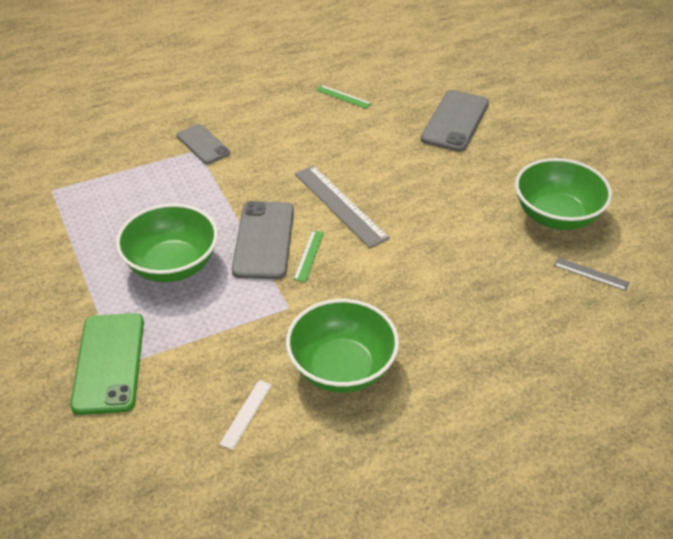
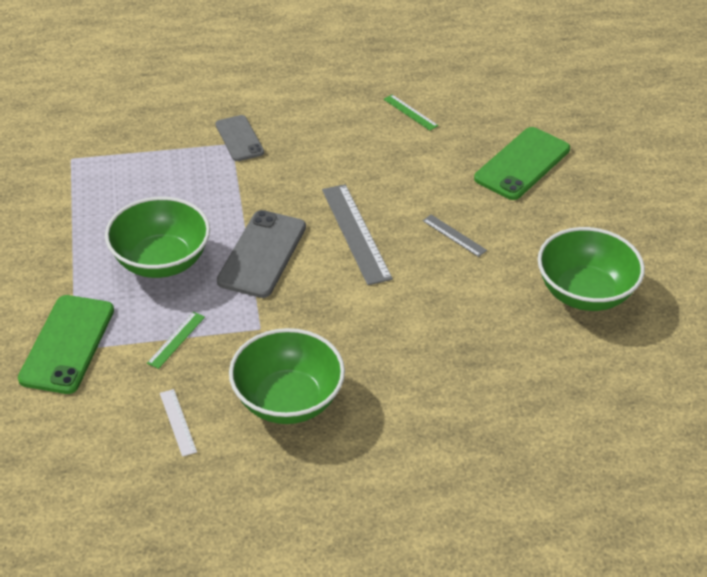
camera: 15 degrees right, 0 degrees up
white ruler [219,380,272,450] -> white ruler turned 60 degrees counterclockwise [160,389,197,457]
green ruler [293,230,324,282] -> green ruler moved to [147,312,205,369]
grey phone [421,90,489,152] -> green phone [474,127,570,200]
grey ruler [554,257,630,291] -> grey ruler moved to [423,215,487,257]

